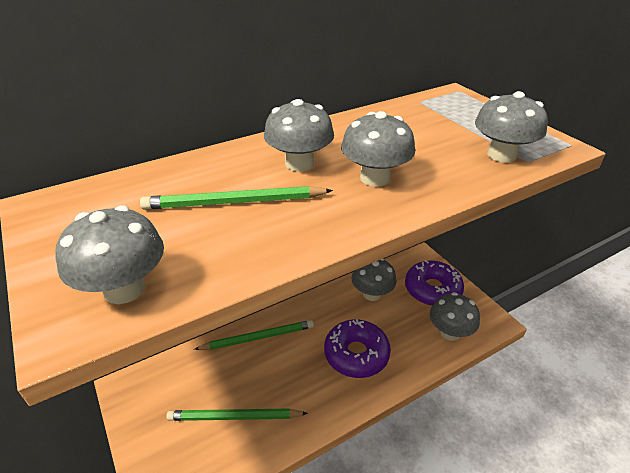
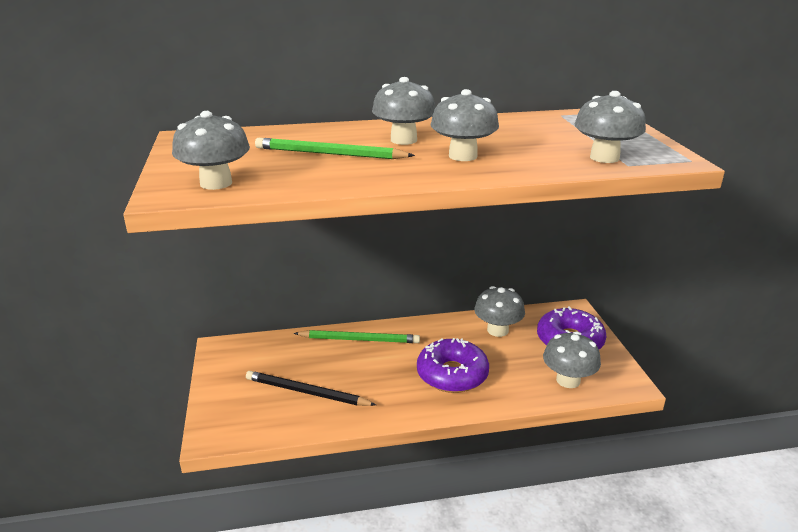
camera: 20 degrees right, 10 degrees down
green pencil [166,408,308,421] -> black pencil [246,371,376,406]

